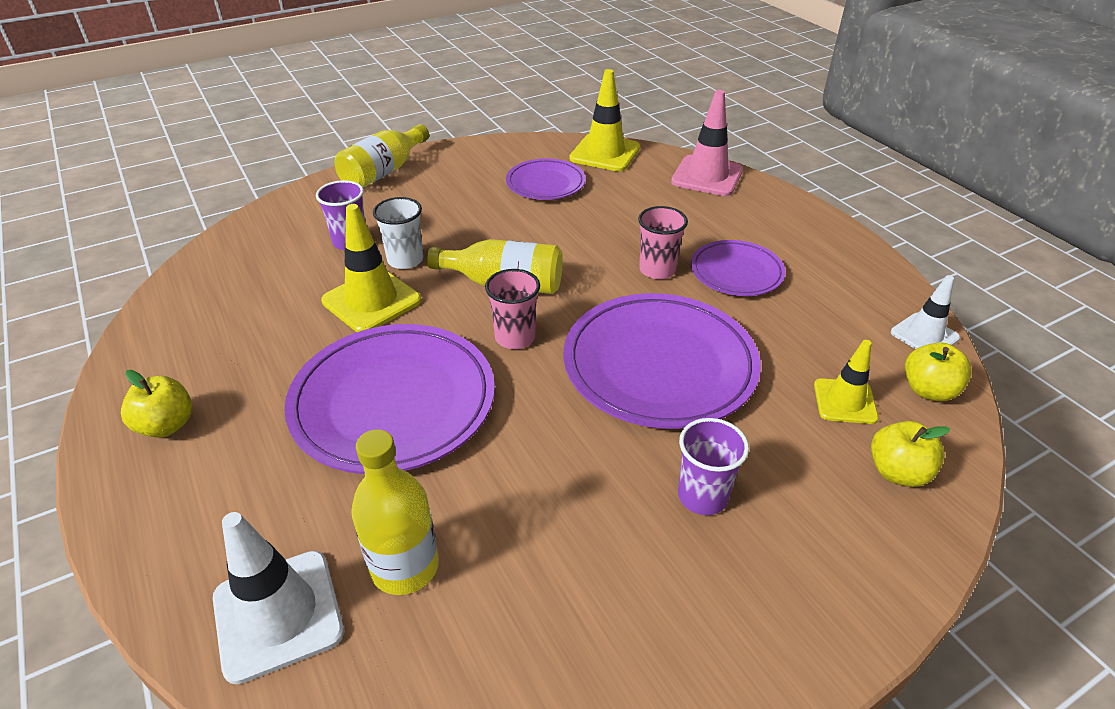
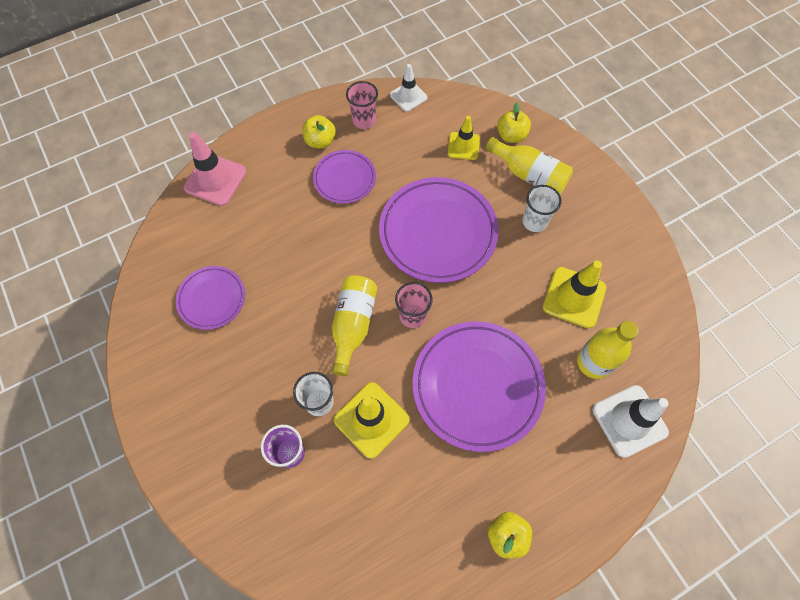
camera: 90 degrees left, 25 degrees up
yellow bottle [335,124,429,188] -> yellow bottle moved to [485,137,573,194]
yellow traffic cone [570,69,640,171] -> yellow traffic cone moved to [543,260,606,328]
pink cup [638,206,688,279] -> pink cup moved to [346,81,378,129]
purple cup [678,418,749,515] -> white cup [522,185,562,232]
yellow apple [905,343,972,401] -> yellow apple moved to [302,115,336,148]

